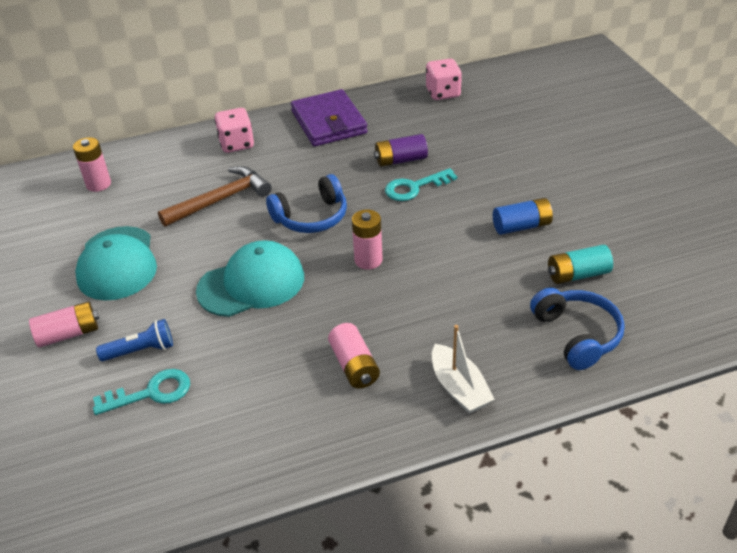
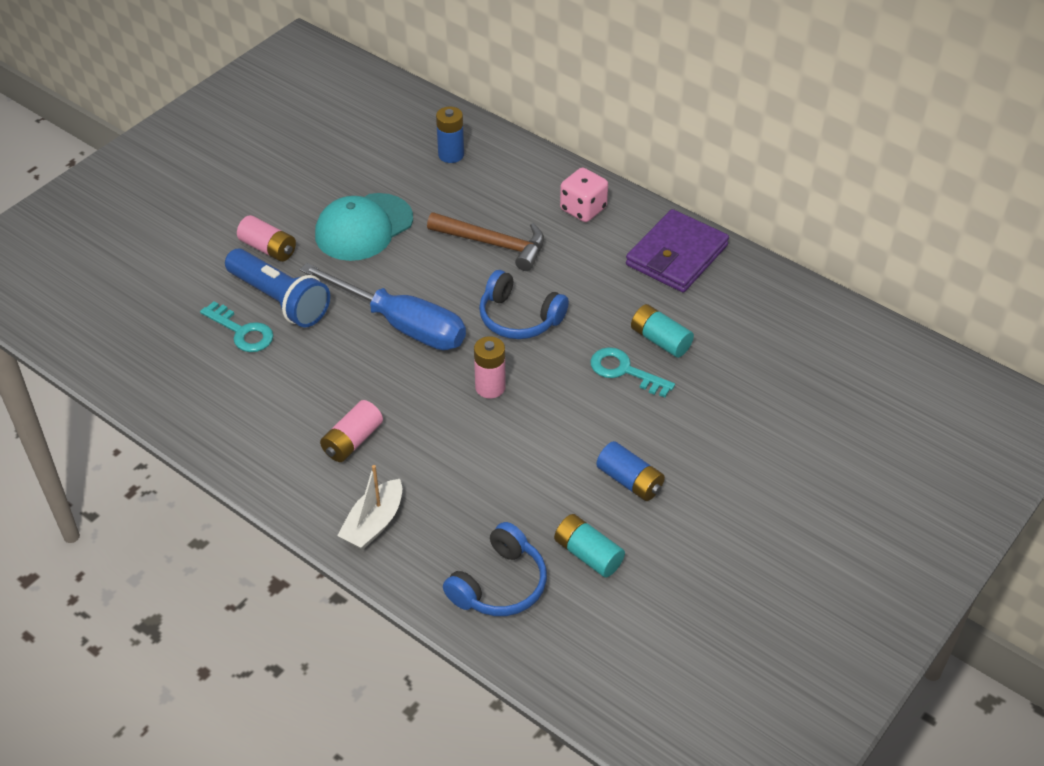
camera: 55 degrees right, 5 degrees up
pink battery [73,137,111,192] -> blue battery [436,107,464,163]
blue flashlight [96,319,173,361] -> blue flashlight [225,249,330,328], size x1.78
turquoise cap [196,240,304,317] -> blue screwdriver [300,263,466,350]
purple battery [374,134,428,167] -> turquoise battery [631,304,694,358]
pink dice [426,58,462,100] -> none

